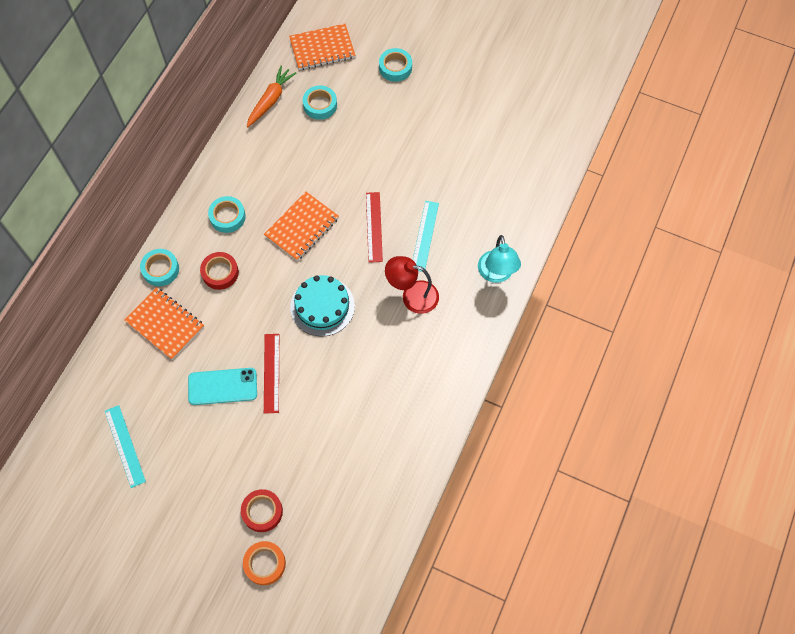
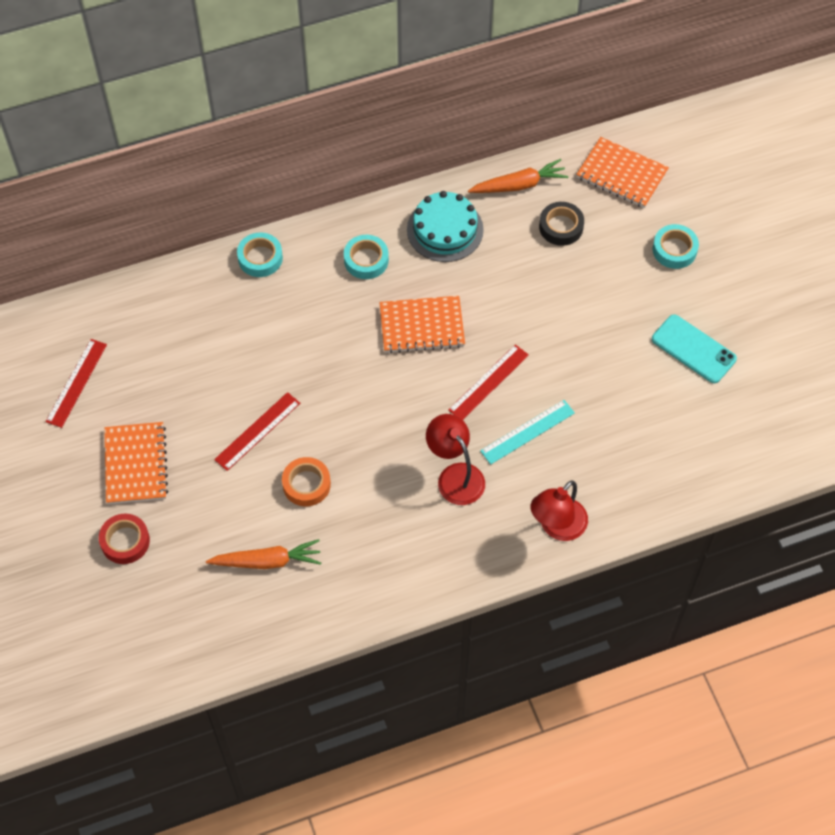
camera: 45 degrees right, 5 degrees down
turquoise ruler [105,405,146,488] -> red ruler [45,339,107,428]
orange notebook [124,287,204,360] -> orange notebook moved to [104,422,168,504]
turquoise phone [188,368,257,405] -> turquoise phone moved to [652,314,737,383]
red tape [200,252,239,290] -> none
orange tape [243,541,286,585] -> orange tape moved to [282,457,331,506]
turquoise cake [290,275,355,337] -> turquoise cake moved to [407,191,484,262]
turquoise tape [303,85,337,120] -> black tape [539,202,584,246]
turquoise lamp [478,235,521,283] -> red lamp [530,480,588,541]
none -> orange carrot [206,539,321,569]

